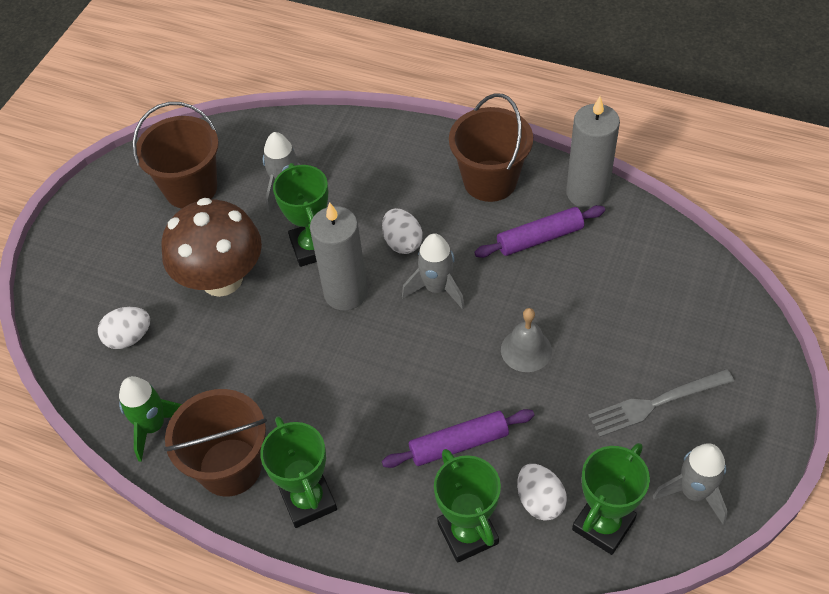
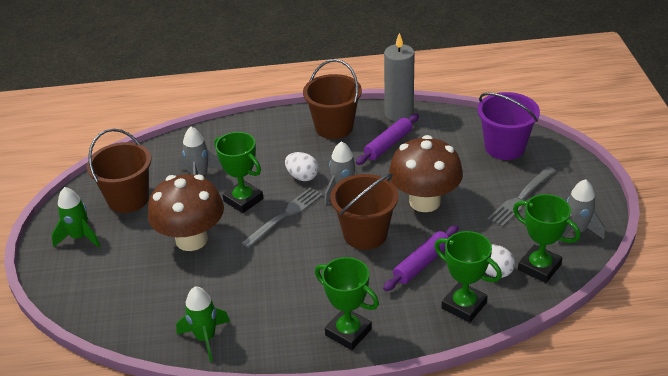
camera: 30 degrees left, 15 degrees down
white egg [98,307,150,349] -> none
brown bucket [164,389,267,497] -> brown bucket moved to [330,173,398,250]
grey candle [310,202,368,311] -> grey fork [242,187,323,248]
grey bell [501,308,552,372] -> brown mushroom [389,135,463,212]
green trophy [572,443,650,555] -> green trophy turned 60 degrees counterclockwise [513,194,580,283]
none -> green rocket [51,187,101,248]
none -> purple bucket [478,92,540,160]

